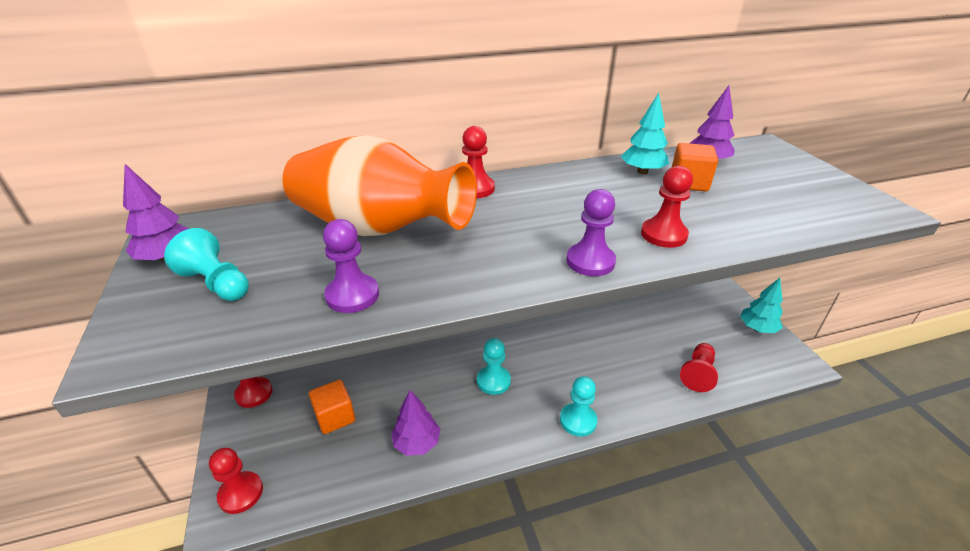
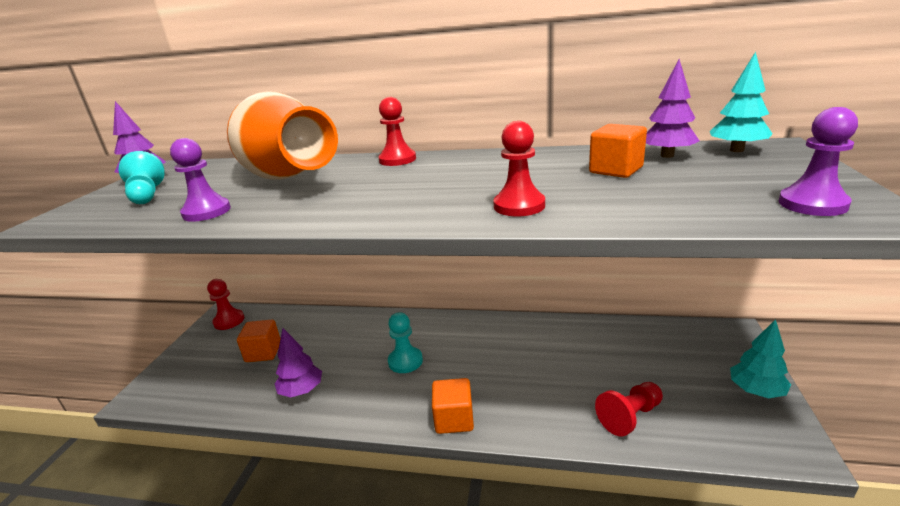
camera: 30 degrees right, 10 degrees down
red pawn [209,448,263,514] -> none
turquoise pawn [560,376,597,436] -> orange cube [432,378,474,434]
purple pawn [566,189,616,276] -> purple pawn moved to [779,107,858,216]
turquoise tree [621,93,669,174] -> turquoise tree moved to [710,52,773,152]

